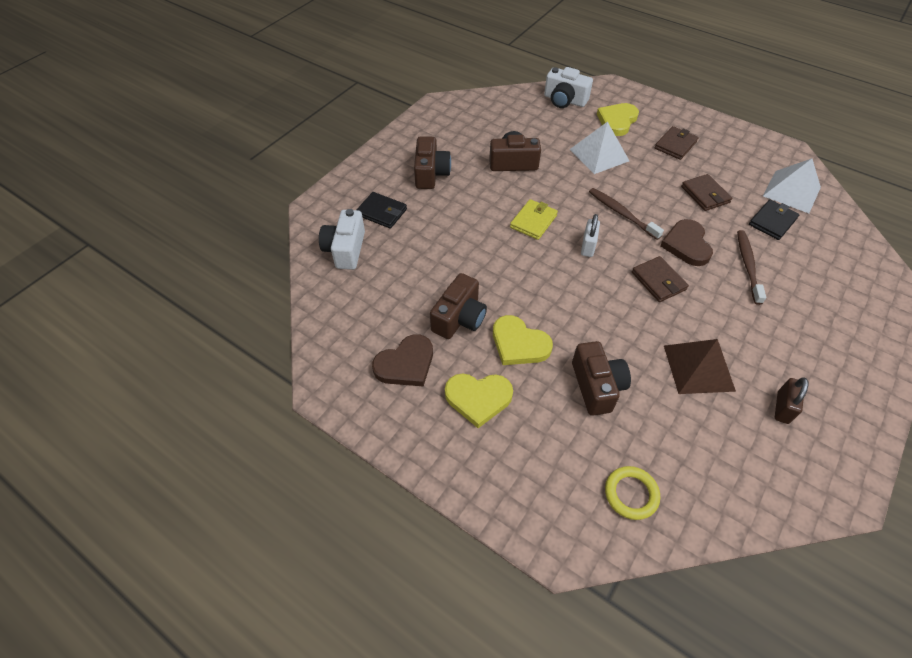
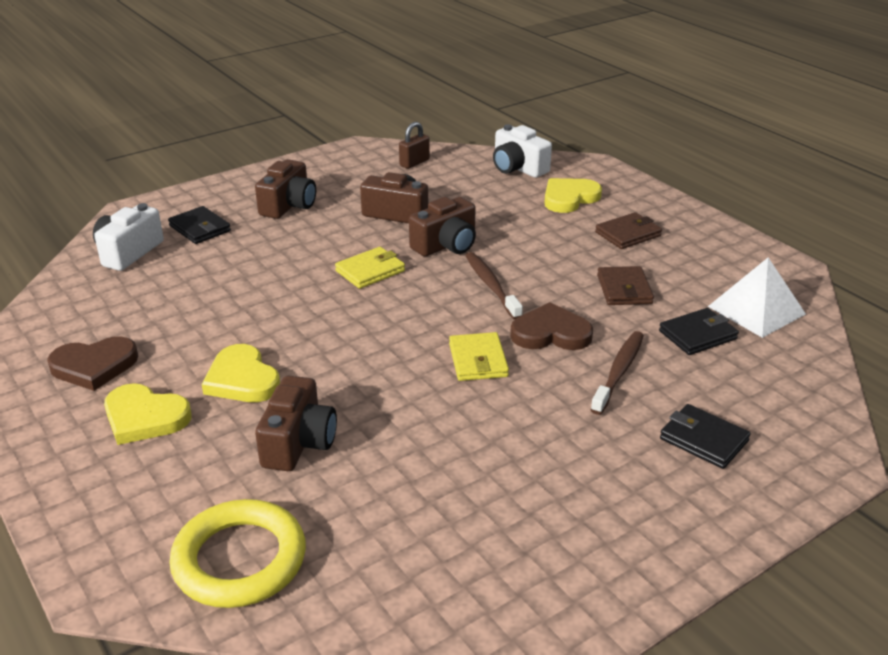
camera: 20 degrees right, 20 degrees down
brown camera [430,273,487,339] -> brown camera moved to [409,197,476,257]
white pyramid [570,122,629,174] -> none
white padlock [581,214,600,257] -> none
yellow ring [605,466,660,520] -> yellow ring [169,499,306,608], size x1.71
brown wallet [632,256,689,302] -> yellow wallet [449,332,509,381]
brown heart [660,219,713,266] -> brown heart turned 75 degrees clockwise [510,302,593,350]
brown pyramid [664,339,736,394] -> none
brown padlock [775,377,809,424] -> brown padlock moved to [399,122,430,169]
none -> black wallet [660,404,751,469]

